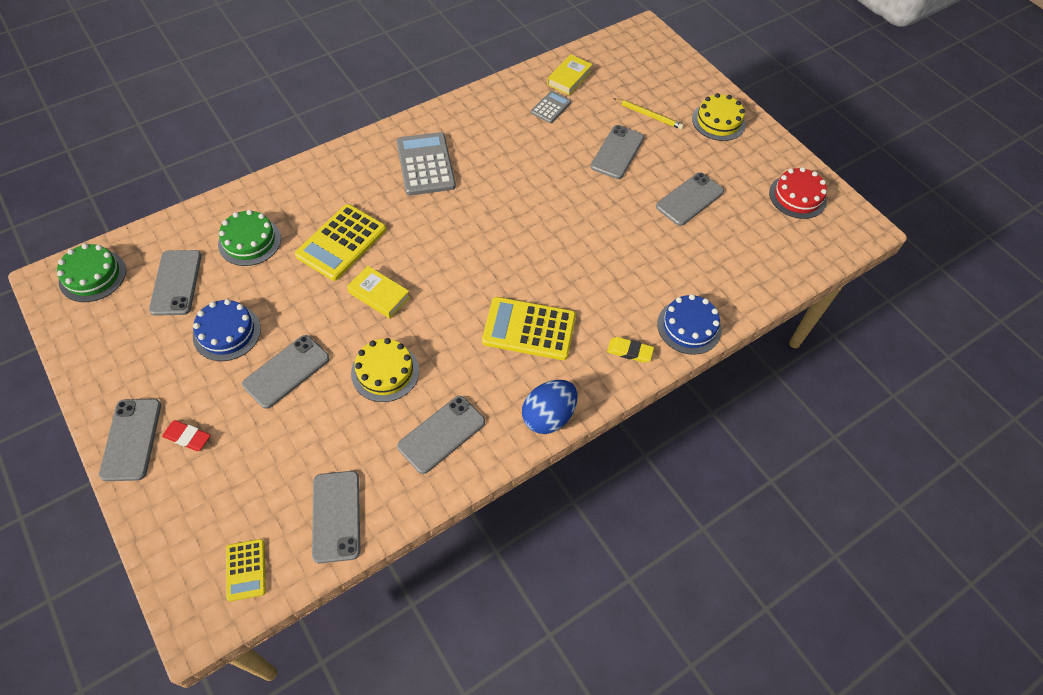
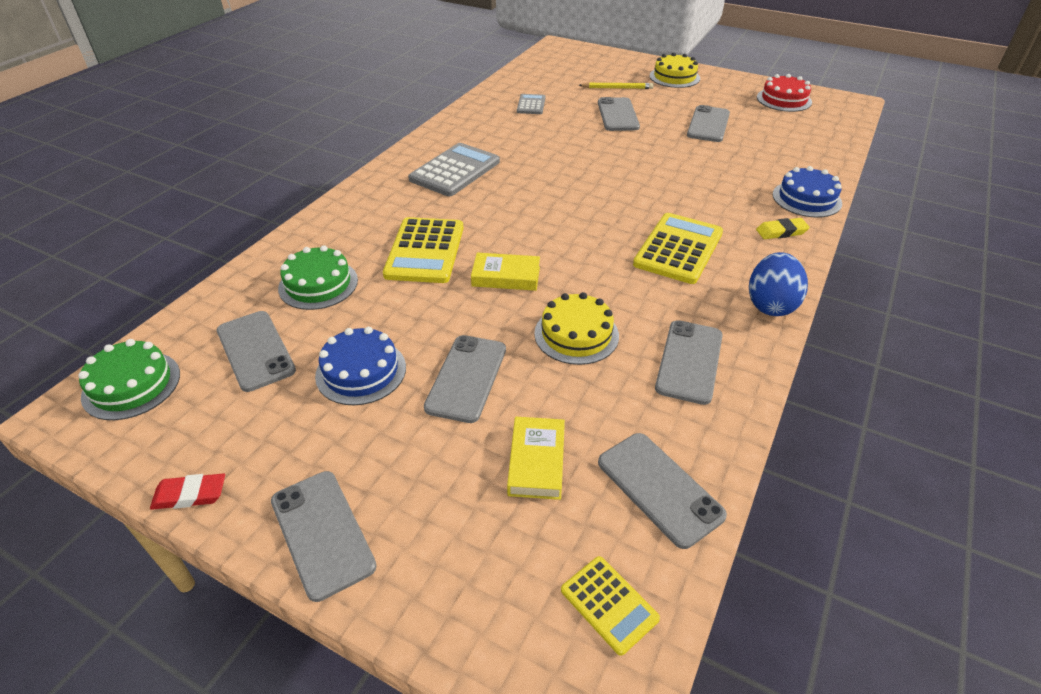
camera: 25 degrees left, 15 degrees down
red eraser [162,420,210,451] -> red eraser moved to [150,474,225,510]
grey calculator [396,132,456,196] -> grey calculator turned 75 degrees clockwise [408,143,500,196]
yellow calculator [482,297,576,360] -> yellow calculator turned 135 degrees clockwise [633,213,723,284]
yellow book [547,54,593,95] -> yellow book moved to [507,417,565,500]

